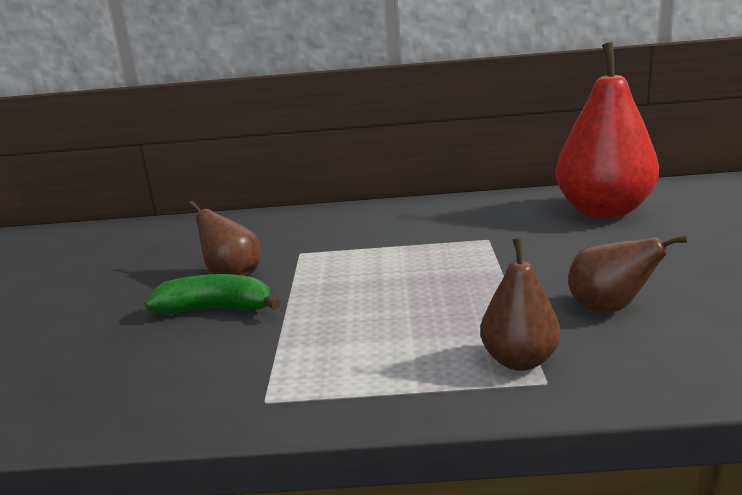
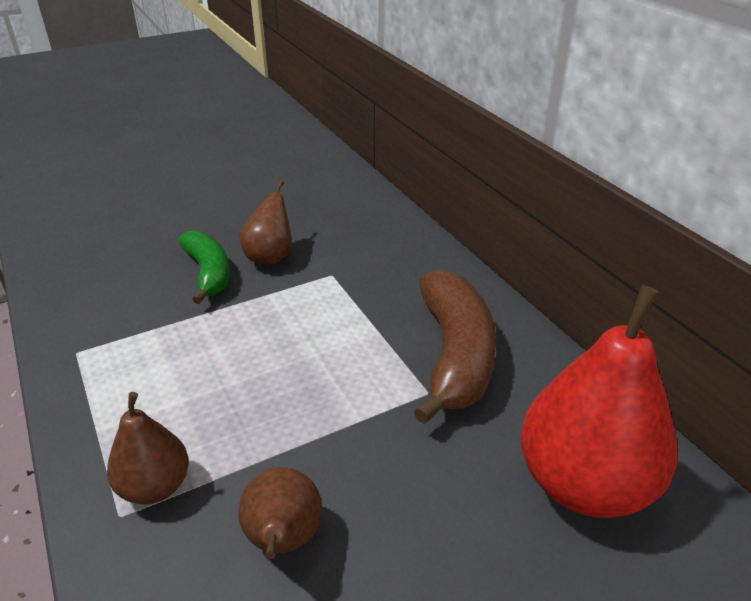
camera: 60 degrees right, 15 degrees up
none -> brown banana [414,270,496,424]

